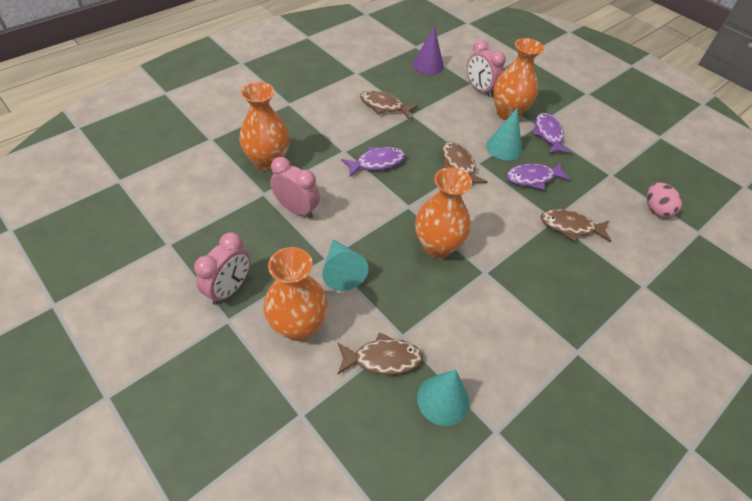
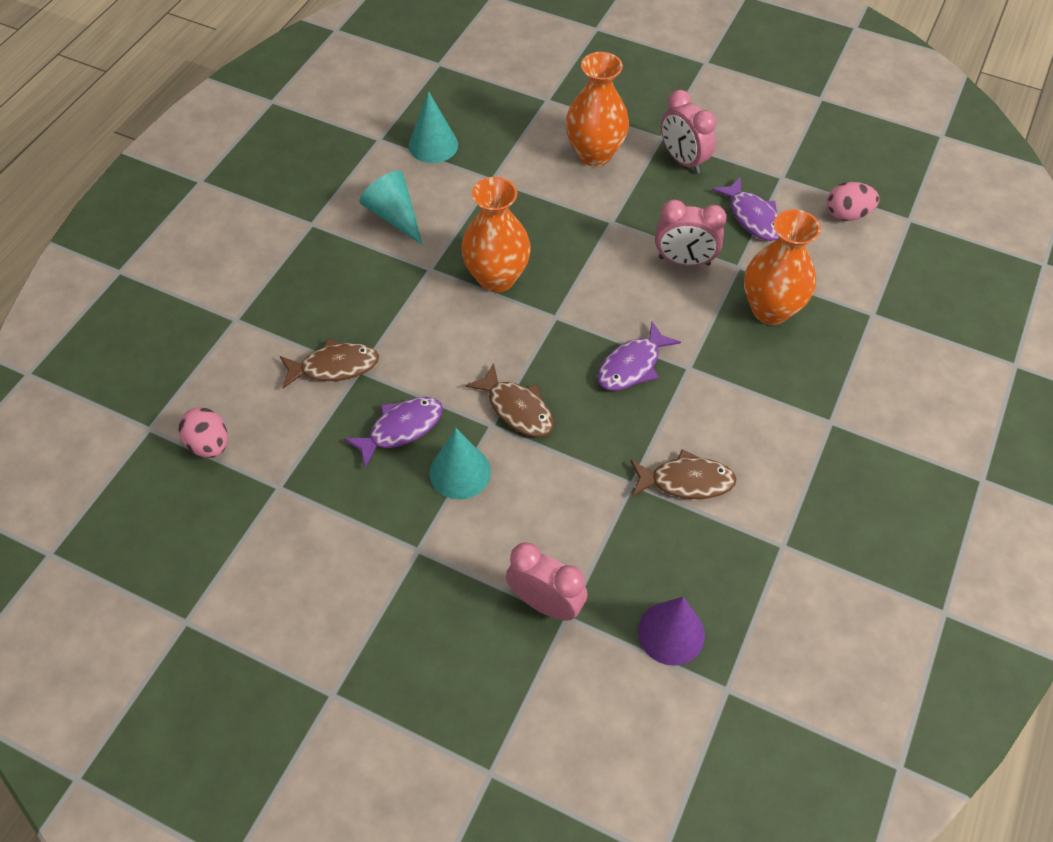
camera: 160 degrees right, 5 degrees up
pink clock [194,232,250,305] -> pink clock turned 45 degrees counterclockwise [661,90,716,173]
turquoise cone [322,239,368,291] -> turquoise cone moved to [359,171,423,245]
brown fish [338,332,423,375] -> none
orange vase [493,38,544,120] -> none
purple fish [532,113,572,154] -> purple fish moved to [712,177,779,241]
none -> pink egg [827,182,879,221]

